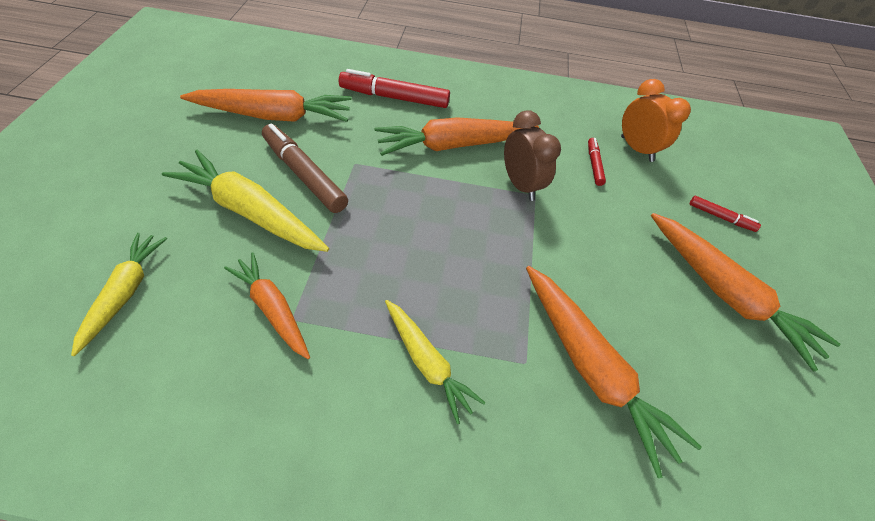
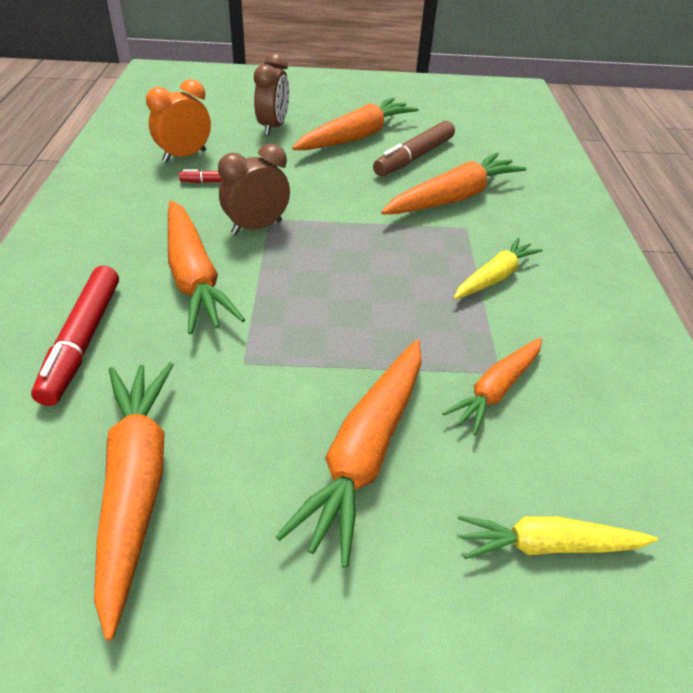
camera: 95 degrees left, 10 degrees down
yellow carrot [162,150,329,252] -> orange carrot [276,340,422,568]
brown marker [262,123,348,213] -> brown marker moved to [373,121,455,176]
red marker [690,196,761,232] -> brown clock [254,53,289,135]

